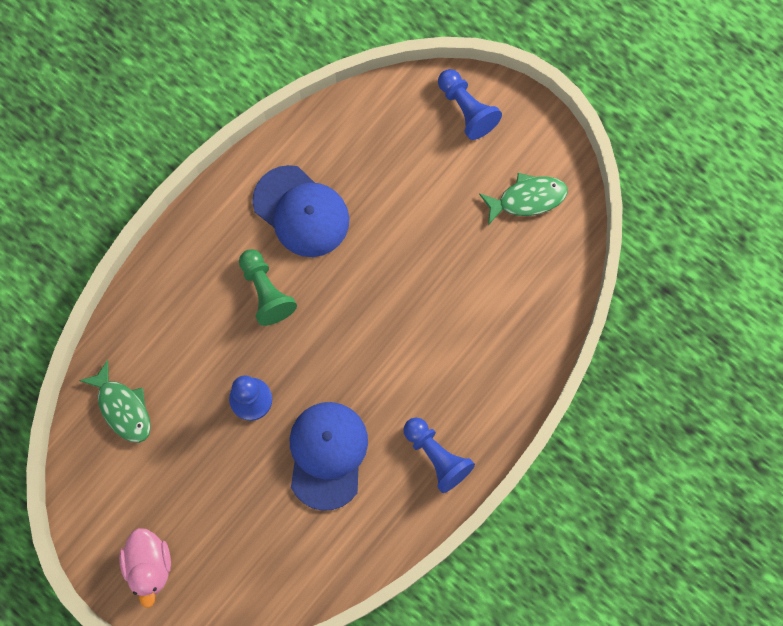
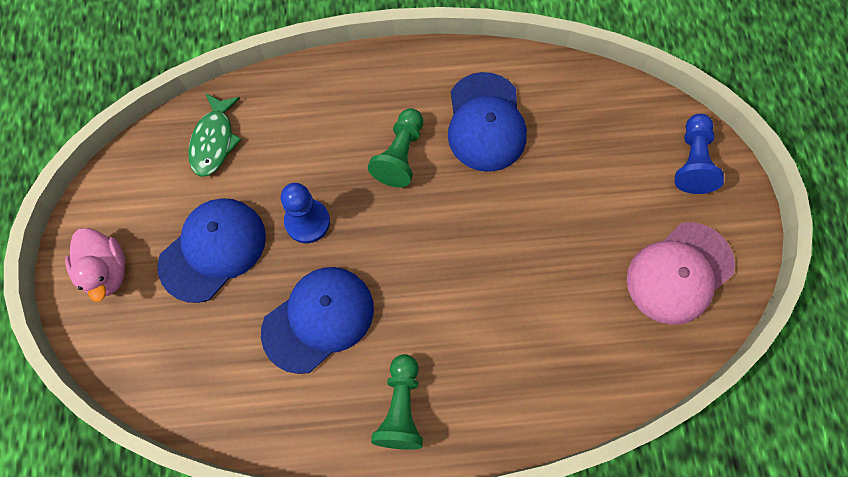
camera: 45 degrees right, 5 degrees down
pink duck [119,528,171,608] -> pink duck turned 60 degrees counterclockwise [65,228,125,302]
blue pawn [403,418,475,493] -> green pawn [371,354,423,450]
green fish [479,173,567,225] -> pink cap [627,222,735,325]
none -> blue cap [157,198,266,303]

